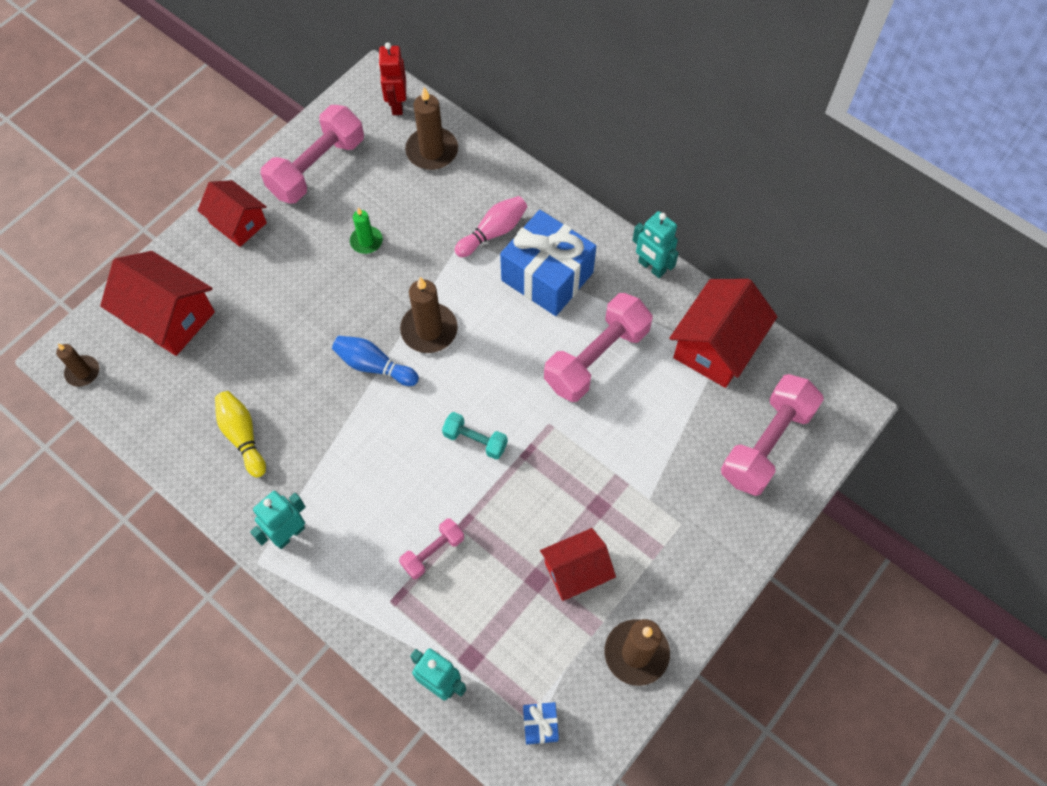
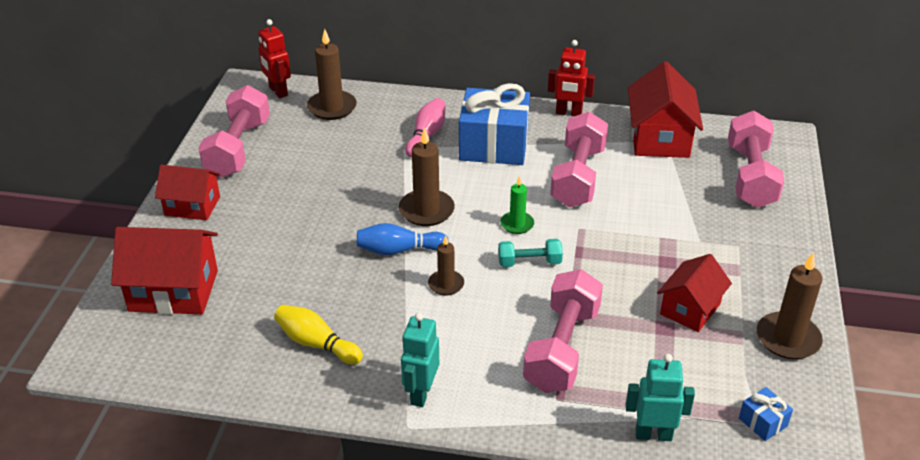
camera: 30 degrees left, 25 degrees down
brown candle [56,344,99,387] -> brown candle moved to [428,235,464,295]
green candle [350,208,383,254] -> green candle moved to [500,176,534,234]
pink dumbbell [399,518,464,579] -> pink dumbbell [523,269,603,393], size x1.93
turquoise robot [632,211,679,278] -> red robot [548,40,595,116]

